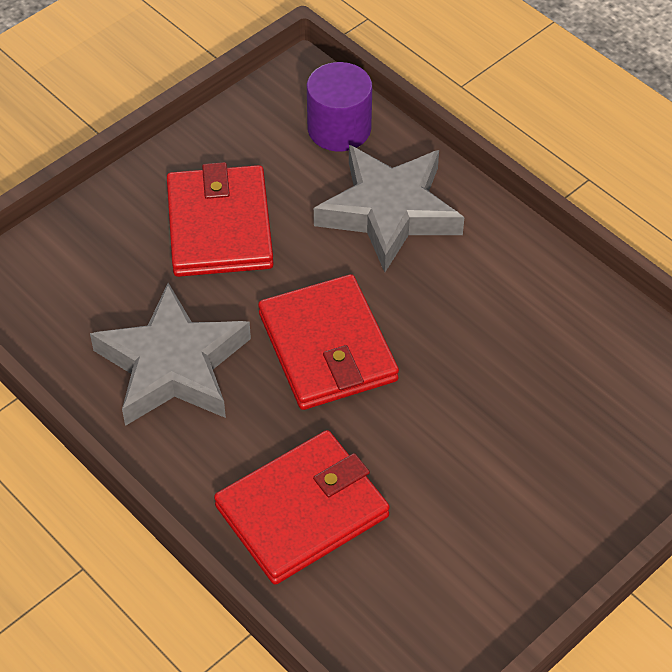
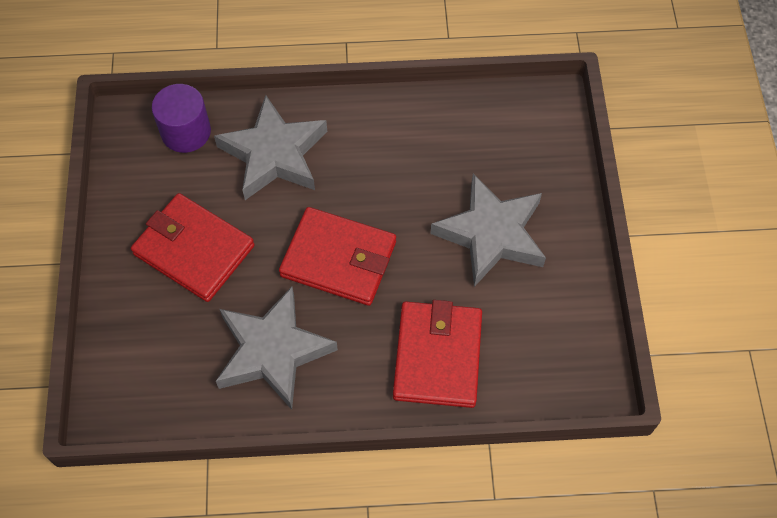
camera: 50 degrees left, 10 degrees up
none -> grey star [430,174,546,287]

